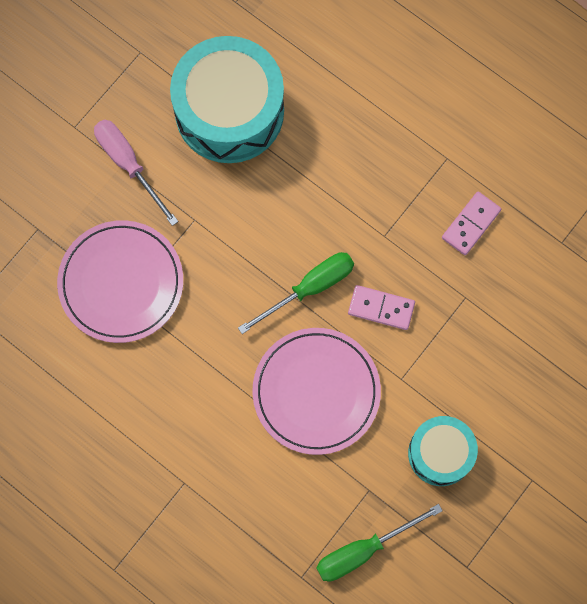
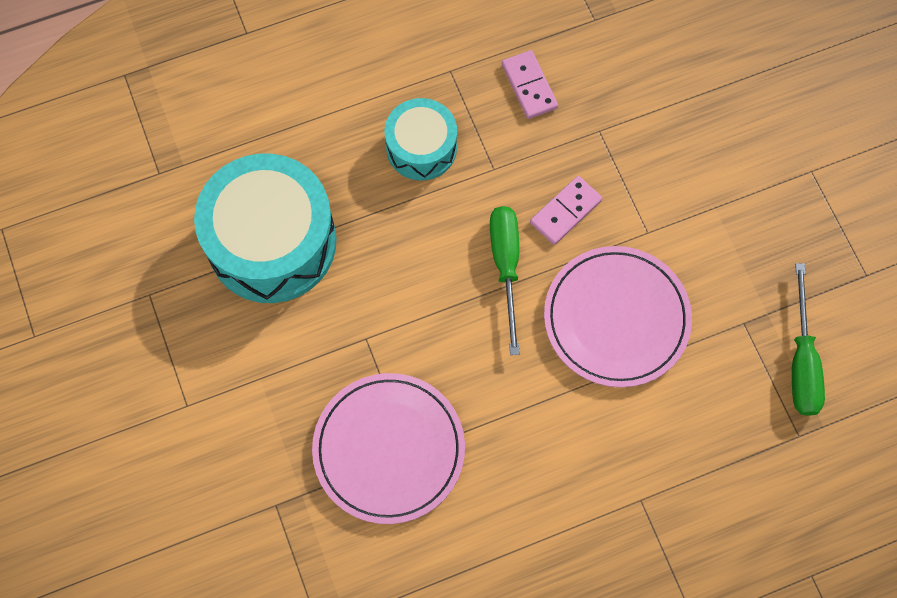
camera: 60 degrees left, 5 degrees down
pink screwdriver [94,120,178,226] -> none
turquoise drum [408,416,478,486] -> turquoise drum moved to [385,98,457,181]

